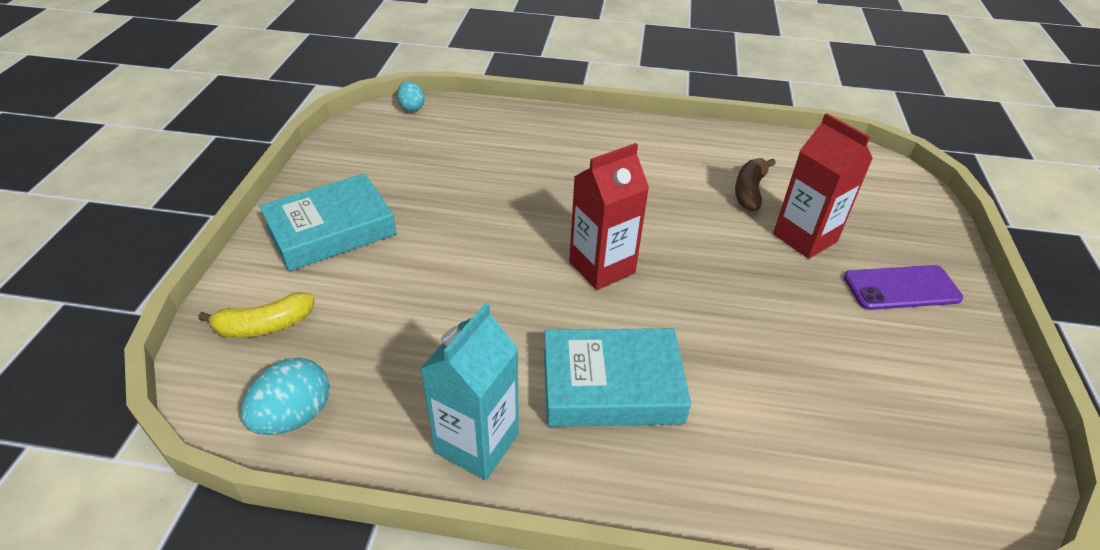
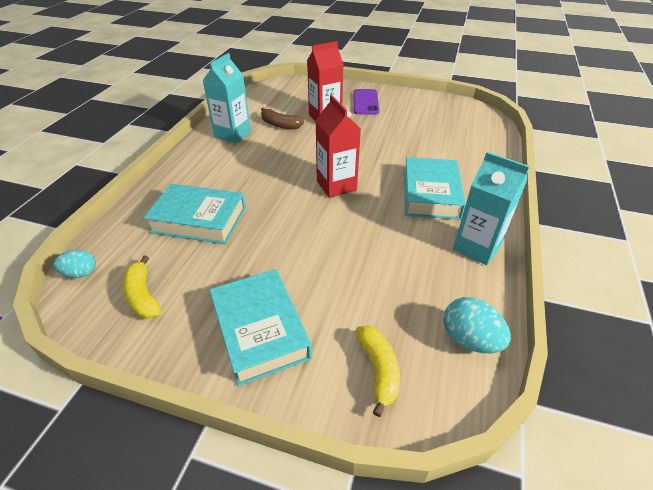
camera: 80 degrees left, 0 degrees up
none -> yellow banana [122,256,161,319]
none -> turquoise book [144,184,246,244]
none -> turquoise carton [203,53,251,144]

